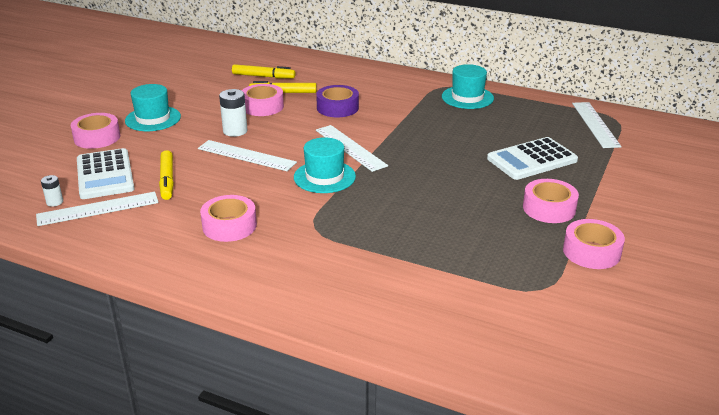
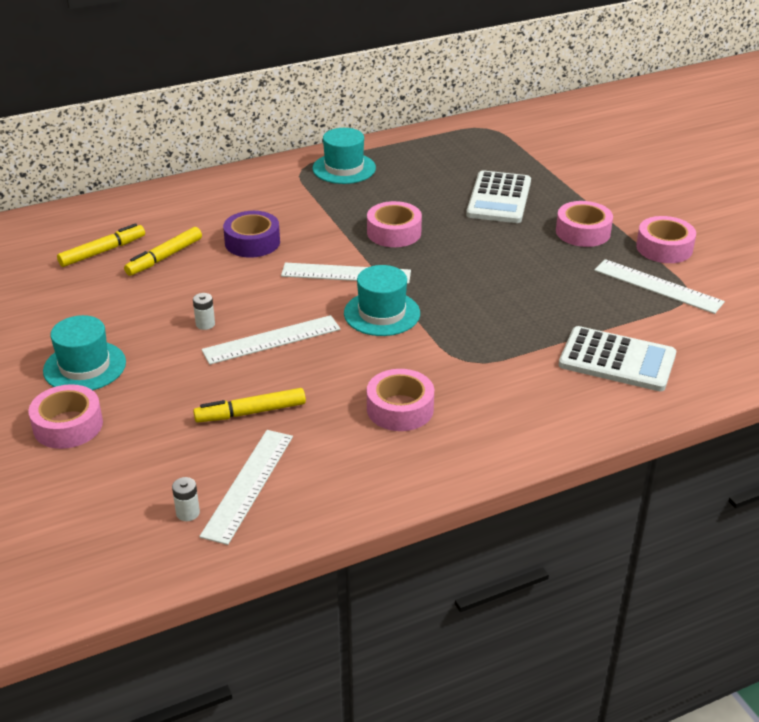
camera: 50 degrees left, 5 degrees up
white calculator [77,148,134,199] -> white calculator moved to [558,326,676,391]
yellow marker [159,150,174,200] -> yellow marker turned 135 degrees clockwise [193,388,306,423]
white battery [219,89,247,137] -> white battery [193,293,215,330], size x0.57
pink tape [242,84,284,116] -> pink tape moved to [367,201,422,247]
white ruler [572,102,622,148] -> white ruler moved to [594,259,725,314]

